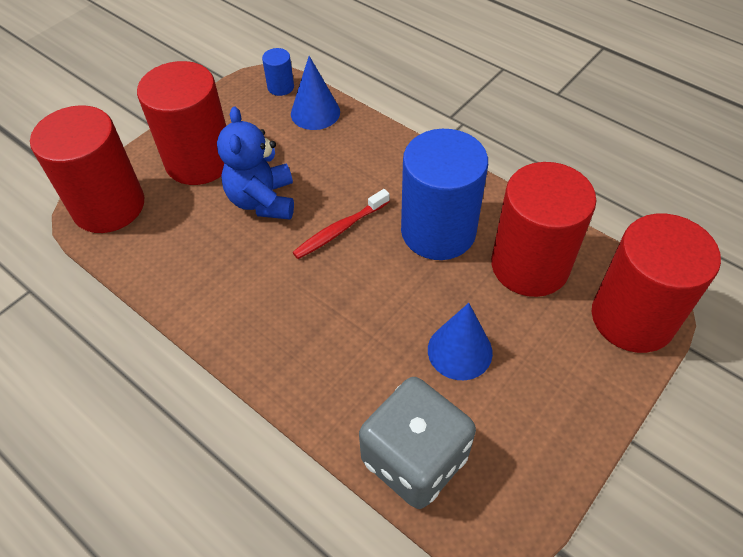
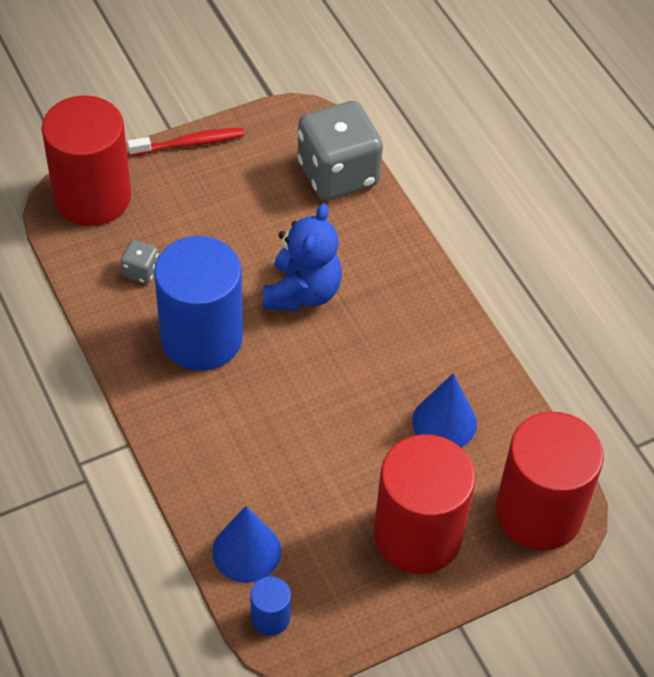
camera: 160 degrees left, 0 degrees up
blue teddy bear [217,107,294,219] -> blue teddy bear moved to [263,203,342,311]
red toothbrush [292,189,390,259] -> red toothbrush moved to [127,128,244,156]
blue cone [428,303,493,380] -> blue cone moved to [412,373,477,447]
red cylinder [491,162,596,297] -> grey dice [121,240,159,284]

